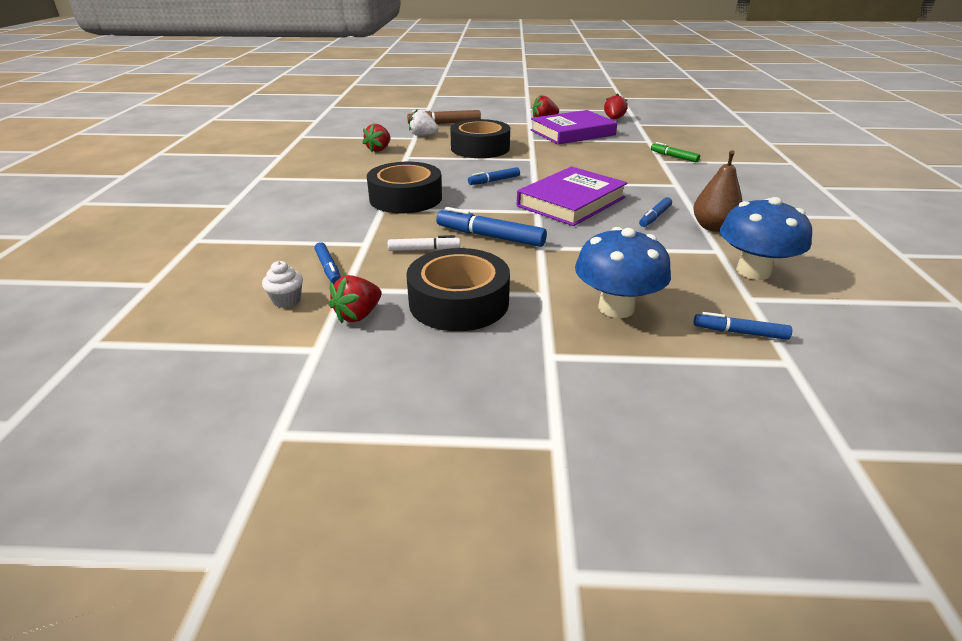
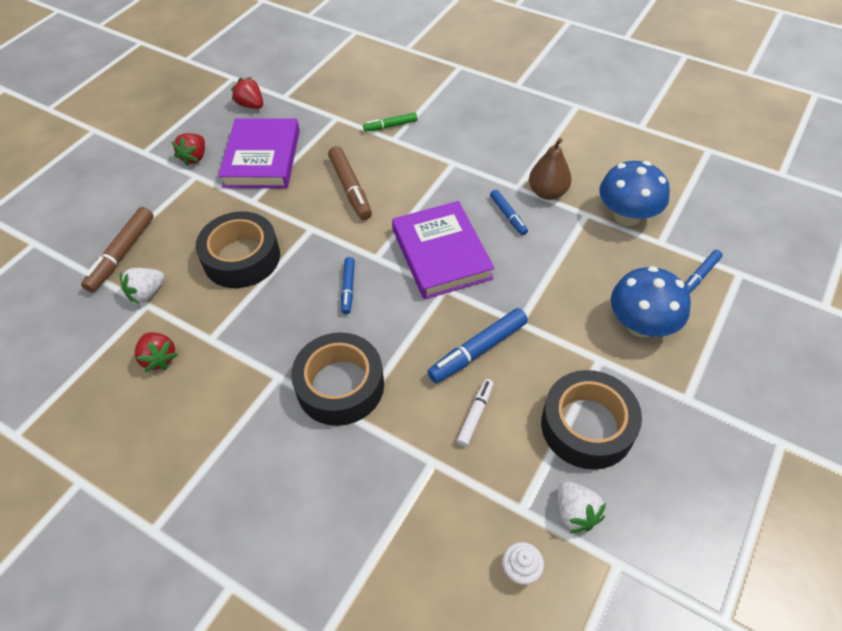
camera: 60 degrees left, 20 degrees up
blue marker [315,242,341,284] -> none
red strawberry [328,275,381,323] -> white strawberry [559,481,606,533]
none -> brown marker [328,146,372,220]

